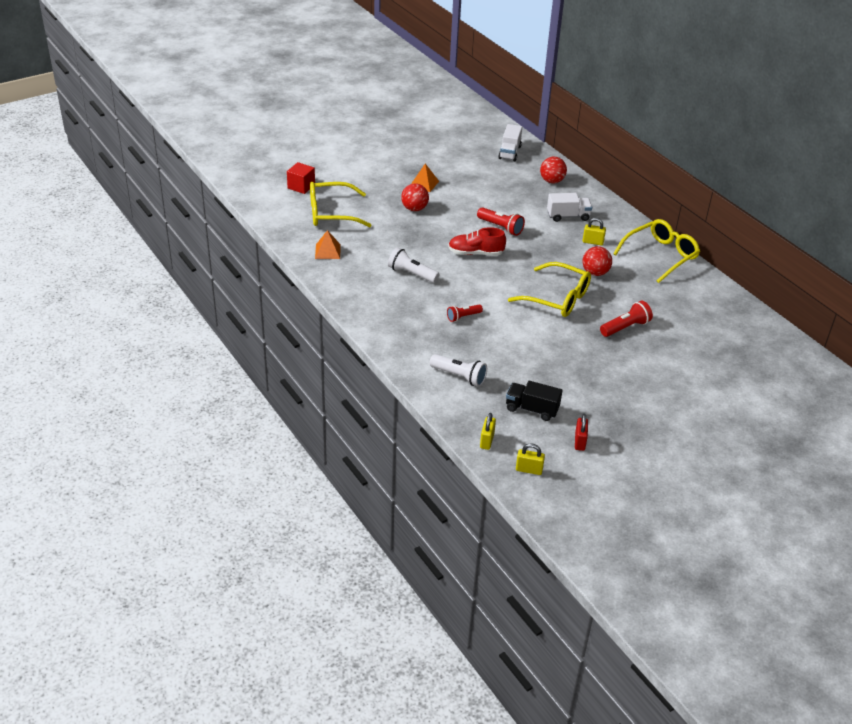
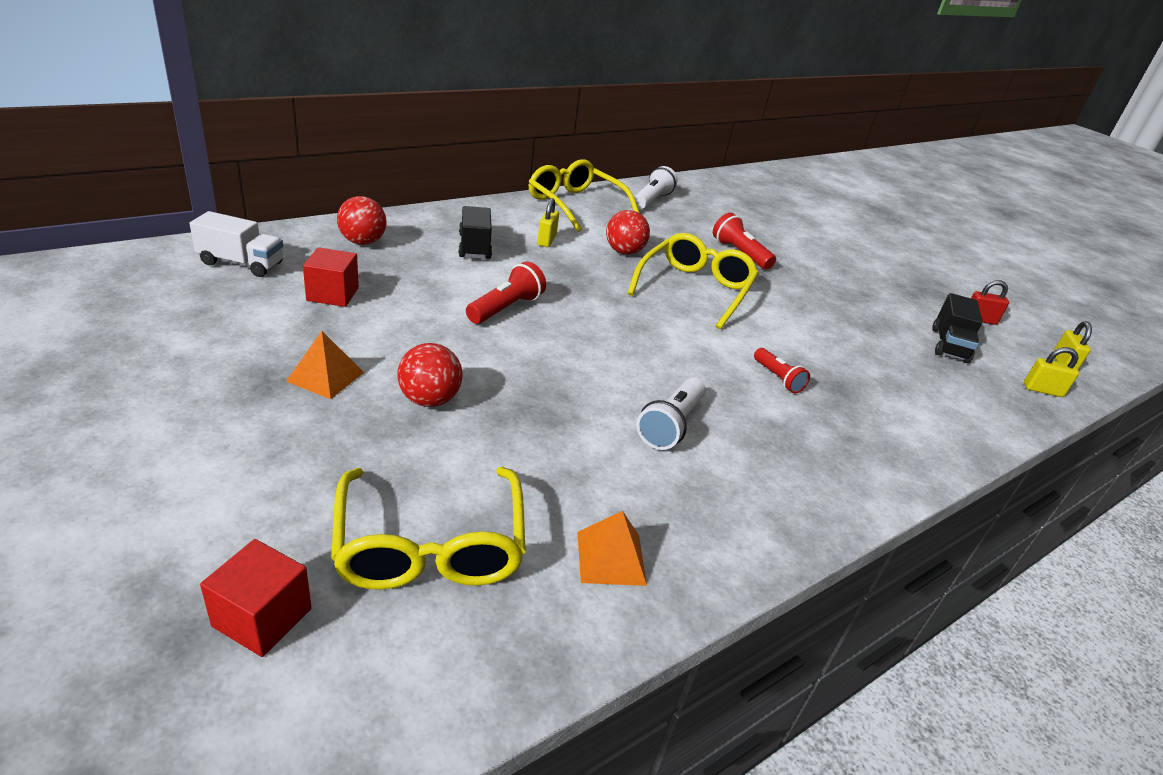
camera: 95 degrees left, 5 degrees down
white flashlight [429,354,487,387] -> white flashlight moved to [634,166,677,209]
red shoe [448,227,506,256] -> none
white truck [547,193,592,222] -> black truck [458,206,492,259]
none -> red cube [303,247,359,307]

